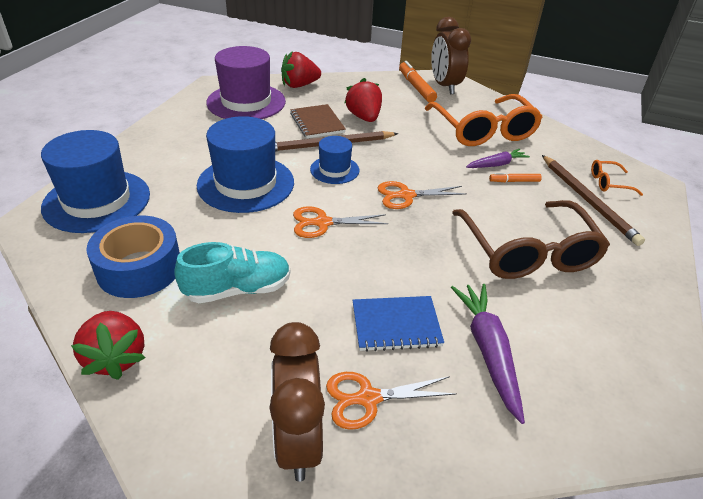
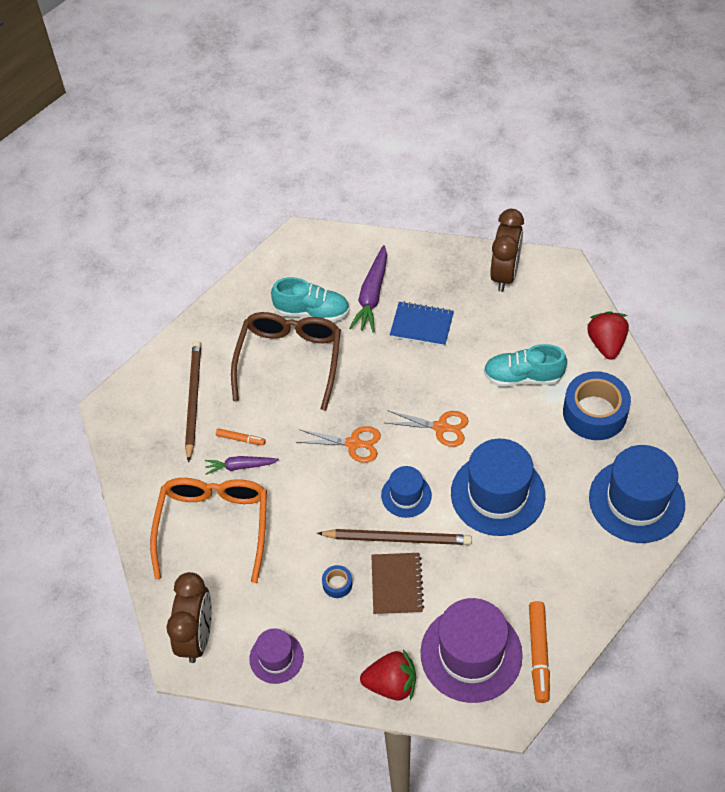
camera: 155 degrees left, 15 degrees up
orange scissors [326,372,457,430] -> none
red strawberry [344,78,382,122] -> blue tape [322,565,352,598]
orange marker [399,61,437,103] -> orange marker moved to [529,601,550,703]
orange glasses [591,160,643,196] -> none
none -> purple hat [249,628,304,684]
none -> turquoise shoe [271,277,350,322]

